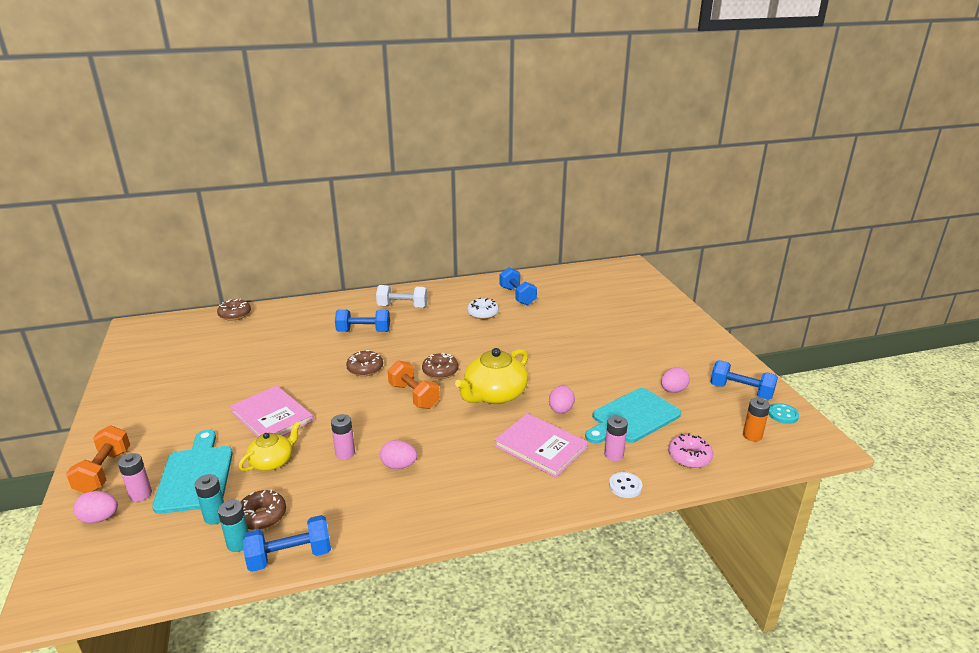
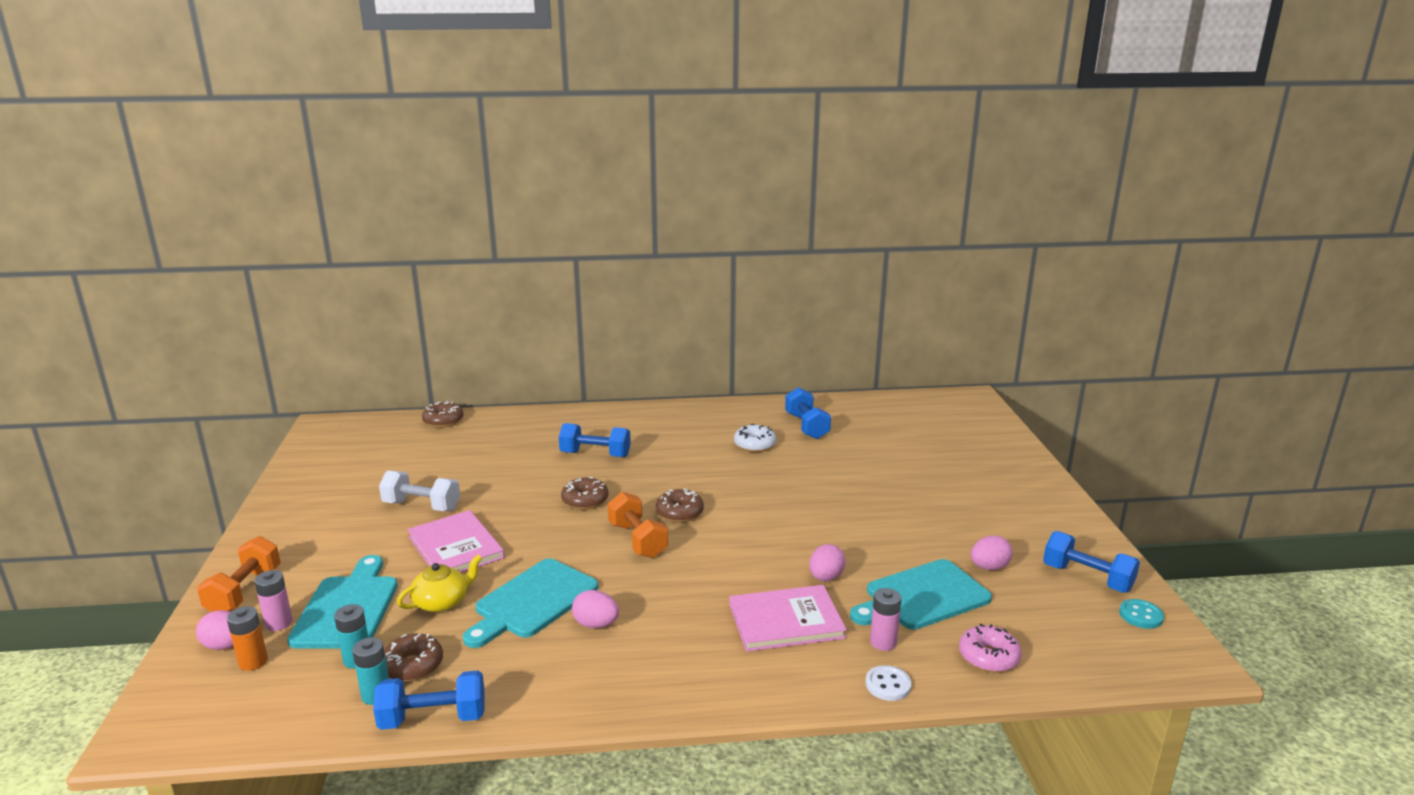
camera: 10 degrees right, 5 degrees down
pink battery [331,414,355,459] -> turquoise cutting board [463,558,598,648]
white dumbbell [376,285,428,308] -> white dumbbell moved to [379,471,460,511]
yellow teapot [455,348,528,404] -> none
pink book [494,413,588,477] -> pink book turned 60 degrees counterclockwise [729,585,847,652]
orange battery [743,398,770,442] -> orange battery moved to [227,606,268,671]

